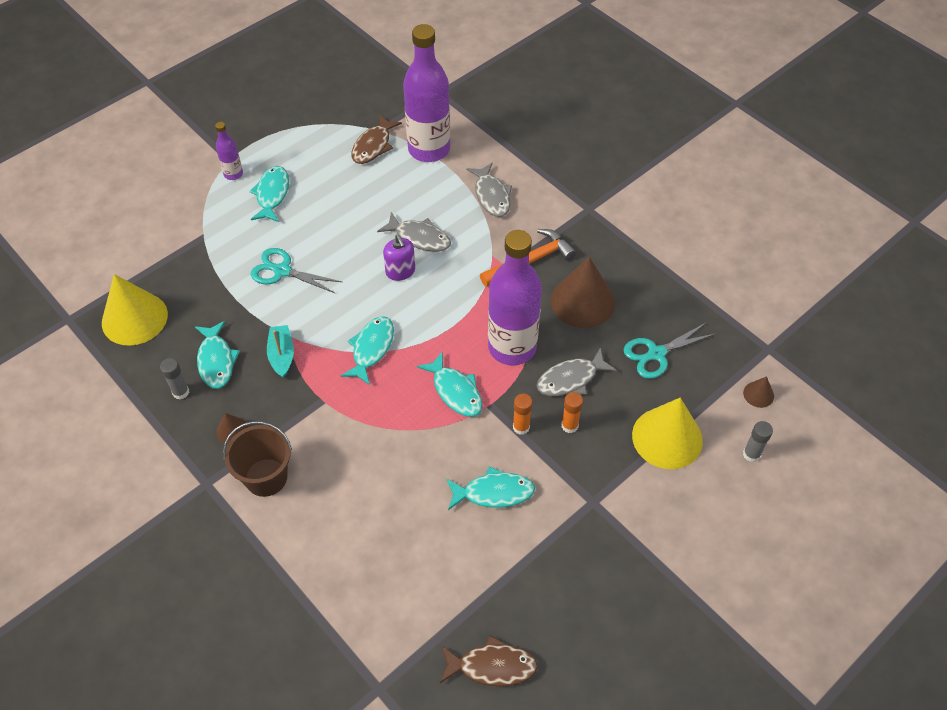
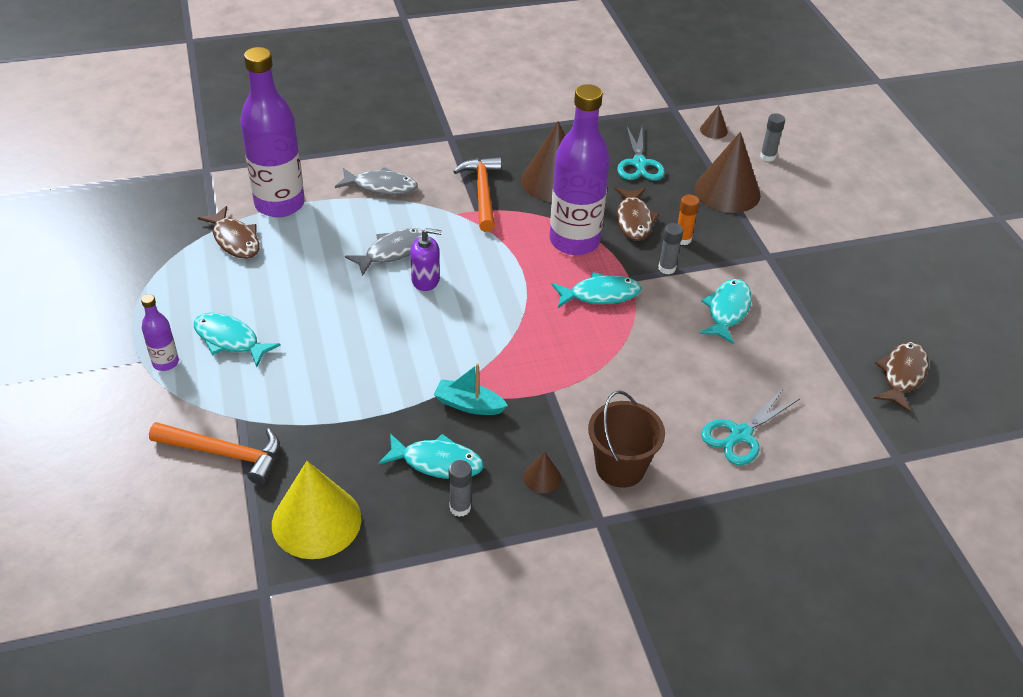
camera: 65 degrees left, 10 degrees down
turquoise scissors [251,248,342,294] -> turquoise scissors moved to [701,388,799,465]
turquoise fish [341,316,394,385] -> none
orange glue stick [513,394,533,435] -> grey glue stick [658,223,683,274]
grey fish [537,347,617,396] -> brown fish [615,188,660,241]
yellow cone [632,398,703,469] -> brown cone [694,132,761,213]
none -> orange hammer [149,422,280,485]

